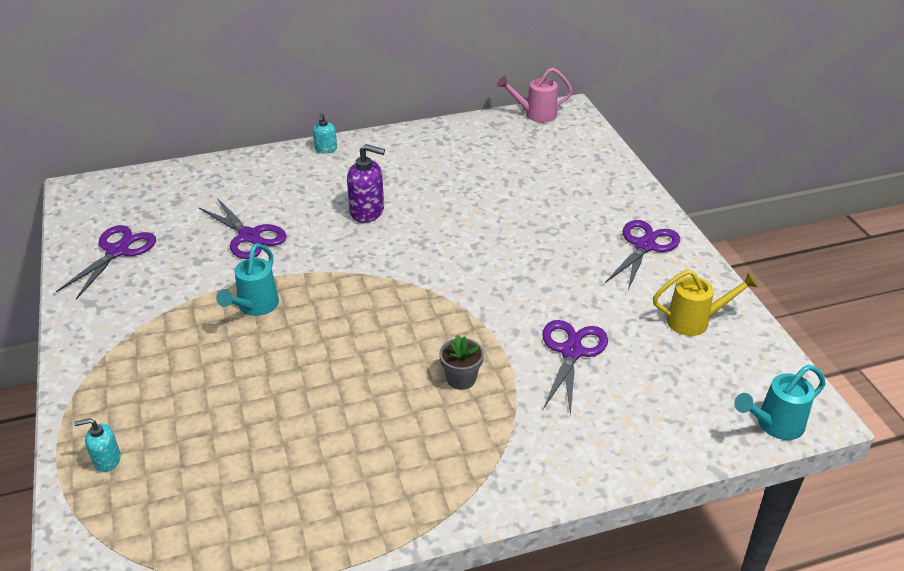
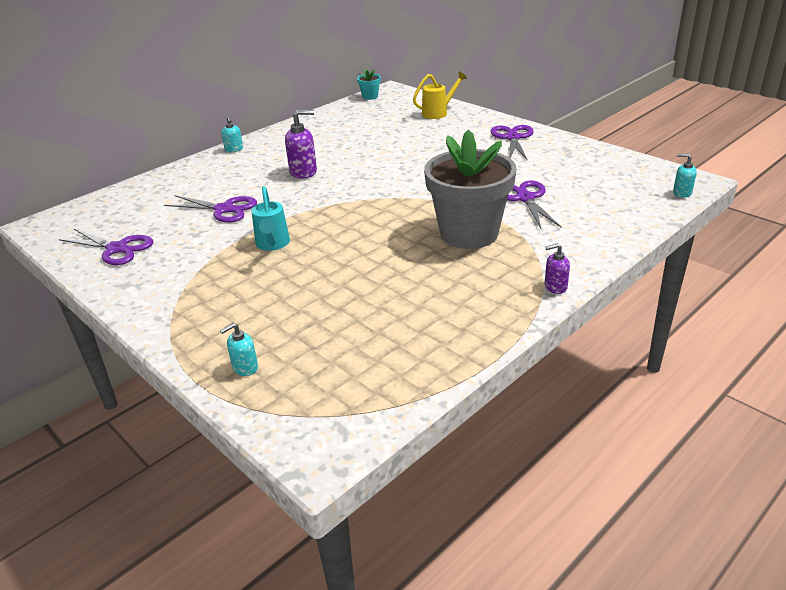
camera: 25 degrees left, 5 degrees down
purple scissors [56,225,156,299] -> purple scissors turned 120 degrees clockwise [59,229,153,265]
grey flower pot [439,334,484,390] -> grey flower pot [424,130,517,249], size x2.49
pink watering can [497,68,573,122] -> turquoise flower pot [357,69,381,100]
yellow watering can [653,270,758,336] -> yellow watering can moved to [413,71,467,119]
turquoise watering can [734,364,826,440] -> turquoise soap dispenser [673,153,697,198]
none -> purple soap dispenser [545,243,570,294]

